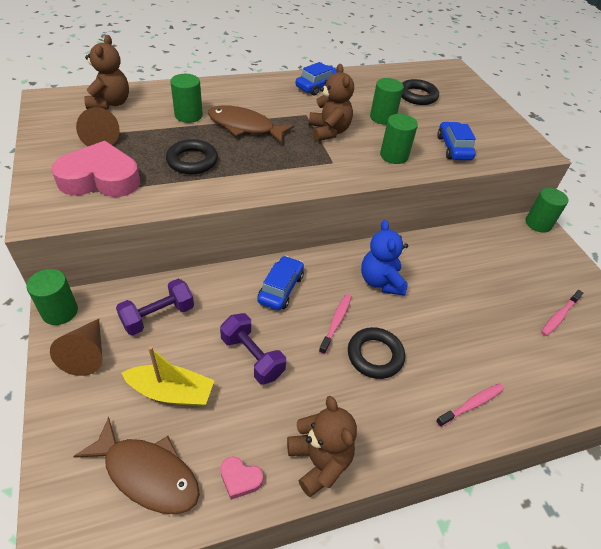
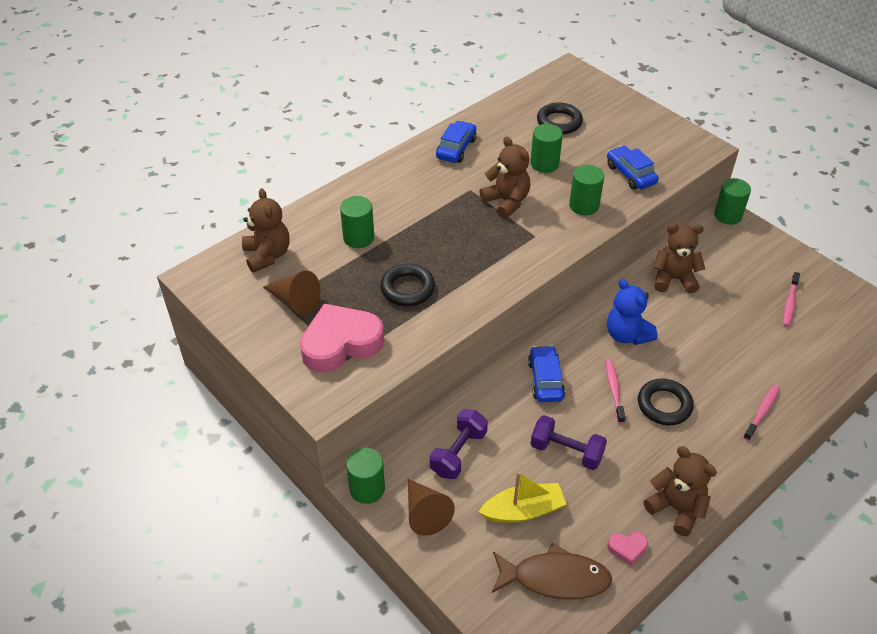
camera: 20 degrees left, 0 degrees up
brown fish [208,106,294,144] -> none
none -> brown teddy bear [653,223,705,294]

